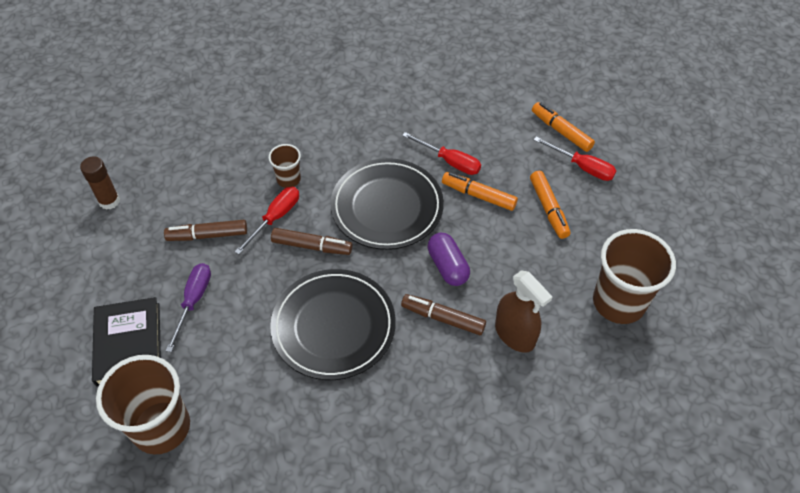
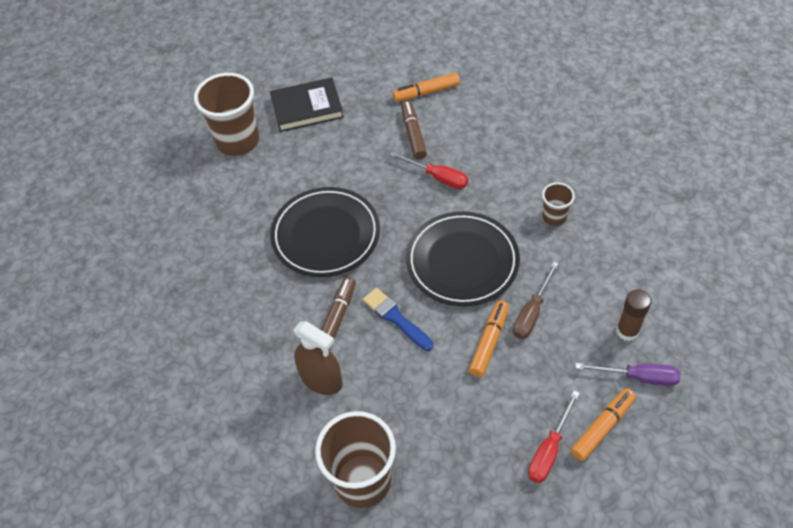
camera: 90 degrees right, 0 degrees up
brown glue stick [80,156,120,210] -> brown glue stick moved to [616,289,651,341]
purple screwdriver [166,263,211,352] -> purple screwdriver moved to [576,363,681,386]
brown cup [269,144,301,188] -> brown cup moved to [542,182,575,226]
brown marker [271,228,352,255] -> none
red screwdriver [402,132,481,175] -> brown screwdriver [513,262,559,339]
purple capsule [428,233,470,286] -> blue brush [363,288,433,351]
brown spray bottle [495,270,552,353] -> brown spray bottle turned 105 degrees counterclockwise [294,321,343,395]
orange marker [530,171,570,239] -> orange marker moved to [393,72,460,102]

